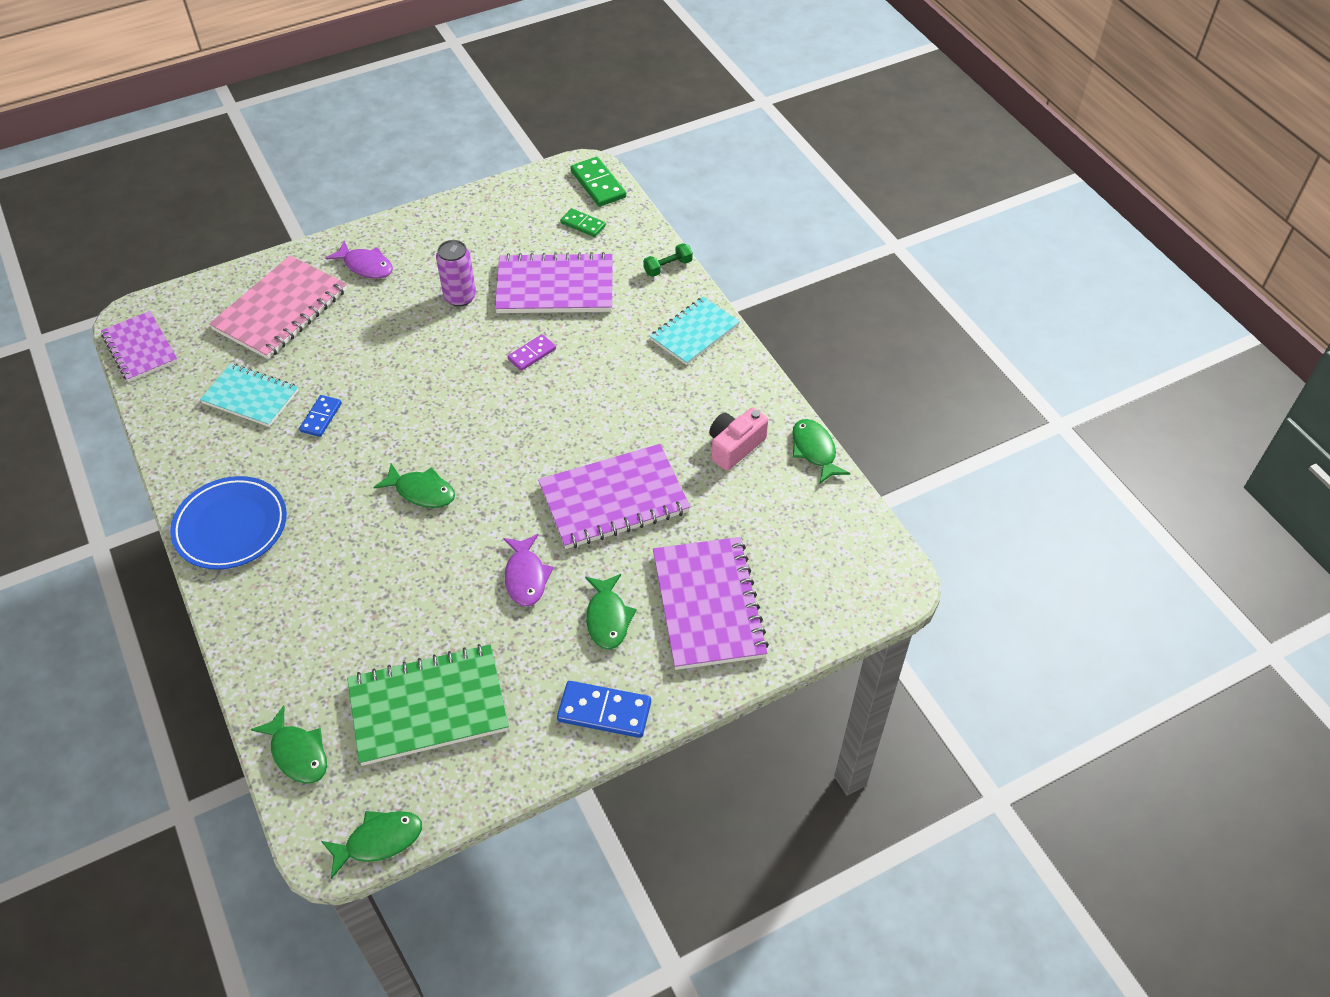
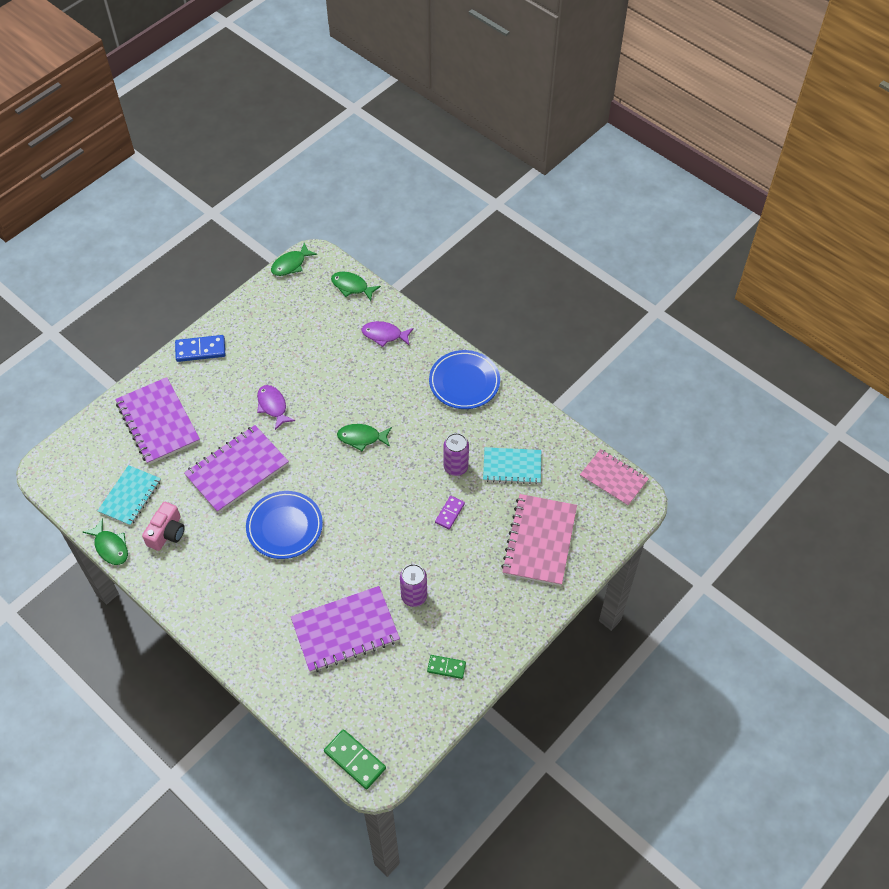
camera: 160 degrees right, 5 degrees up
purple notebook [101,311,178,382] -> pink notebook [580,449,649,506]
blue domino [299,395,342,437] -> purple can [444,433,469,476]
purple fish [325,241,393,279] -> purple fish moved to [362,321,414,347]
green notebook [347,644,509,766] -> none
purple domino [507,334,556,371] -> purple domino moved to [435,496,465,529]
green domino [560,208,606,237] -> green domino moved to [427,655,466,679]
green fish [585,574,637,650] -> none
green dumbbell [643,243,693,277] -> none
turquoise notebook [650,297,740,365] -> turquoise notebook moved to [98,465,161,526]
none -> blue plate [246,491,323,559]

